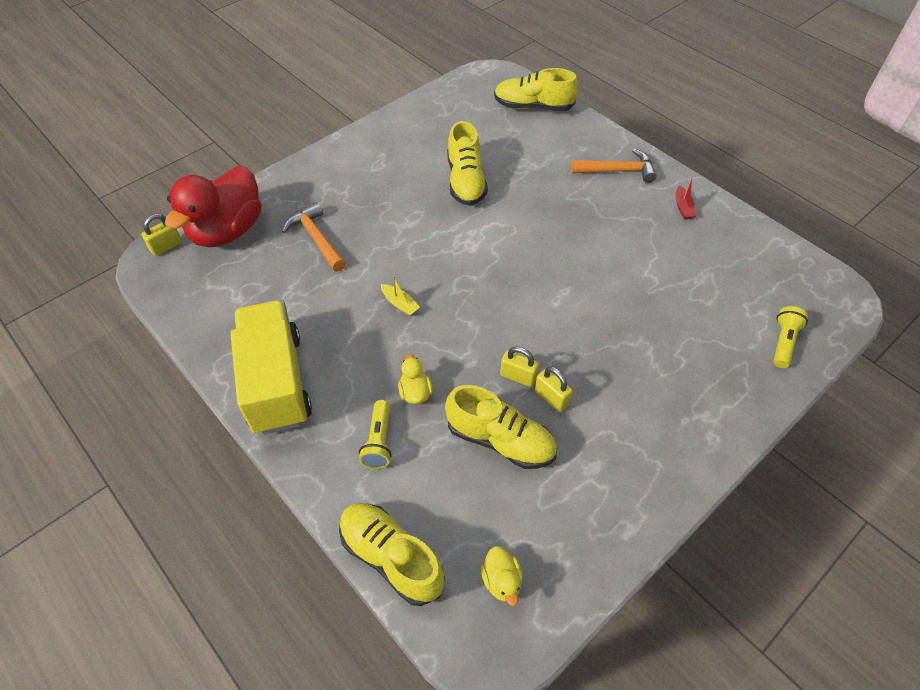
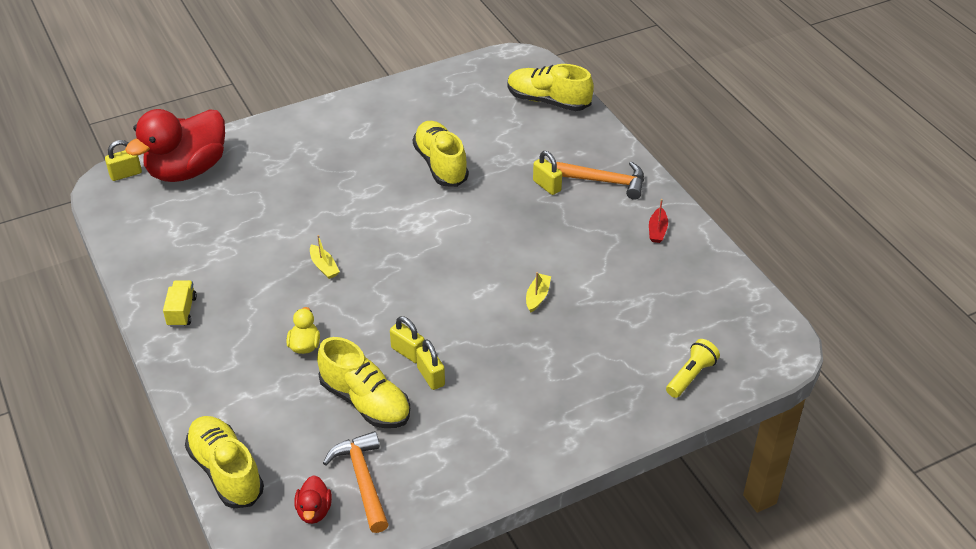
camera: 15 degrees right, 10 degrees down
yellow truck [230,300,312,435] -> yellow truck [163,280,197,327], size x0.41
orange hammer [282,202,346,271] -> orange hammer moved to [323,431,389,533]
yellow flashlight [359,400,392,469] -> none
yellow shoe [447,121,488,206] -> yellow shoe turned 150 degrees clockwise [413,121,469,187]
yellow duck [481,546,523,606] -> red duck [294,475,332,524]
none -> yellow boat [526,272,551,313]
none -> yellow padlock [533,151,562,195]

